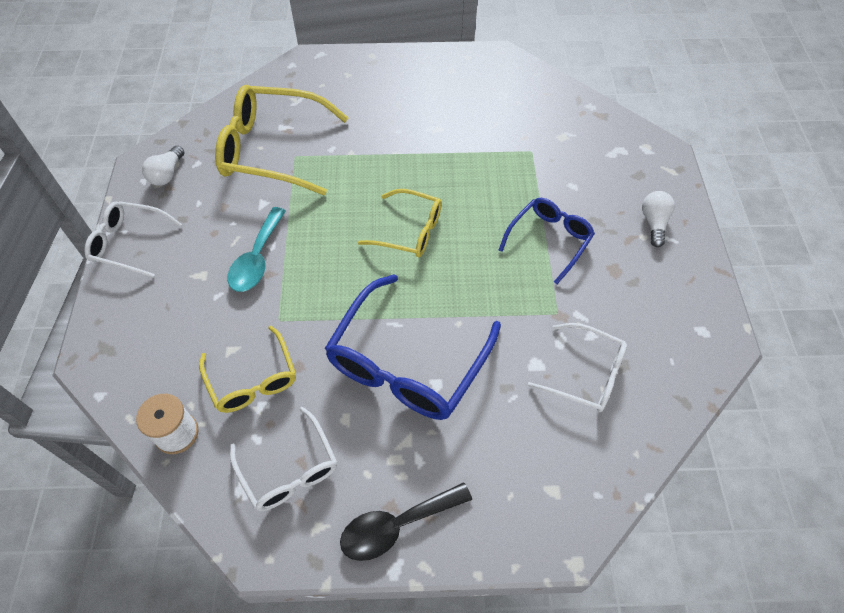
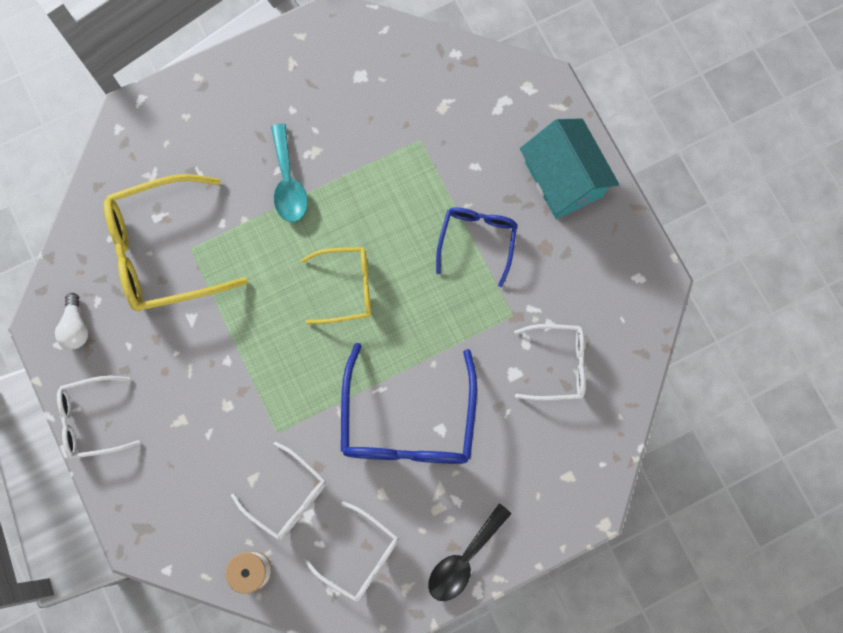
camera: 25 degrees left, 20 degrees up
yellow glasses [199,326,296,413] -> white glasses [231,442,326,540]
turquoise spoon [227,207,286,292] -> turquoise spoon moved to [271,124,308,222]
white light bulb [642,191,675,247] -> turquoise house [520,118,619,219]

